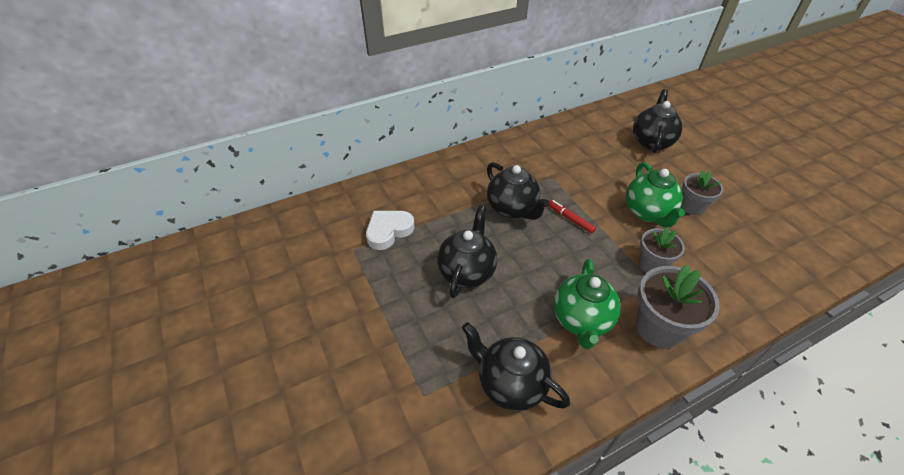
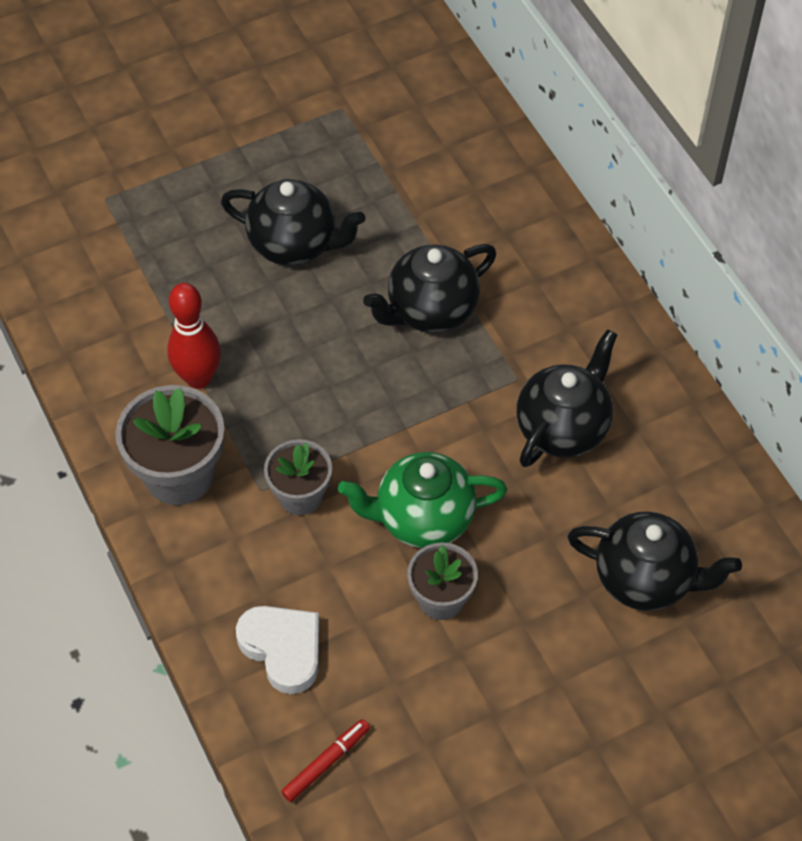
camera: 90 degrees right, 10 degrees up
white heart [366,211,415,250] -> white heart moved to [236,606,319,694]
black teapot [462,322,570,411] -> black teapot moved to [517,329,617,467]
red marker [549,200,596,233] -> red marker moved to [281,719,370,802]
green teapot [553,259,621,349] -> red bowling pin [167,283,221,389]

